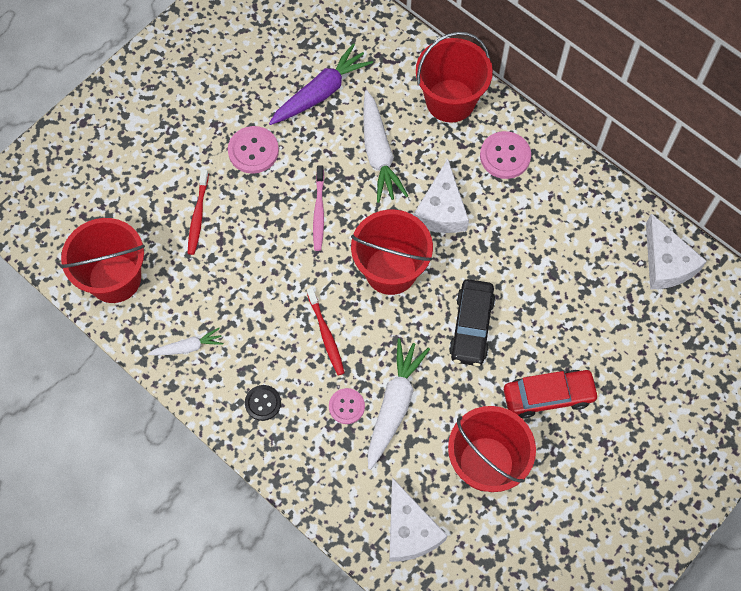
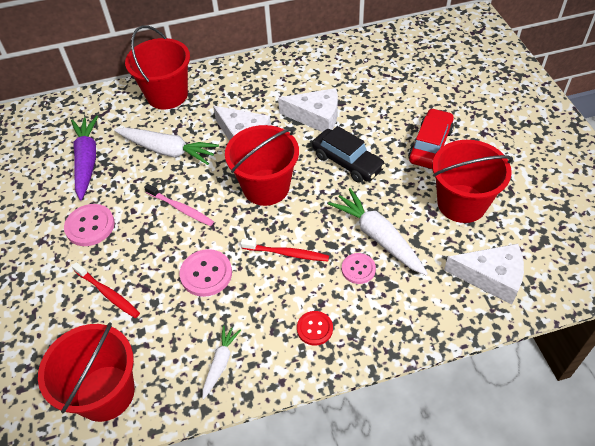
camera: 55 degrees left, 15 degrees down
black button [245,385,281,421] -> red button [297,311,333,346]
pink button [480,131,531,179] -> pink button moved to [180,249,232,297]
white cheese [646,213,707,290] -> white cheese moved to [278,88,338,132]

